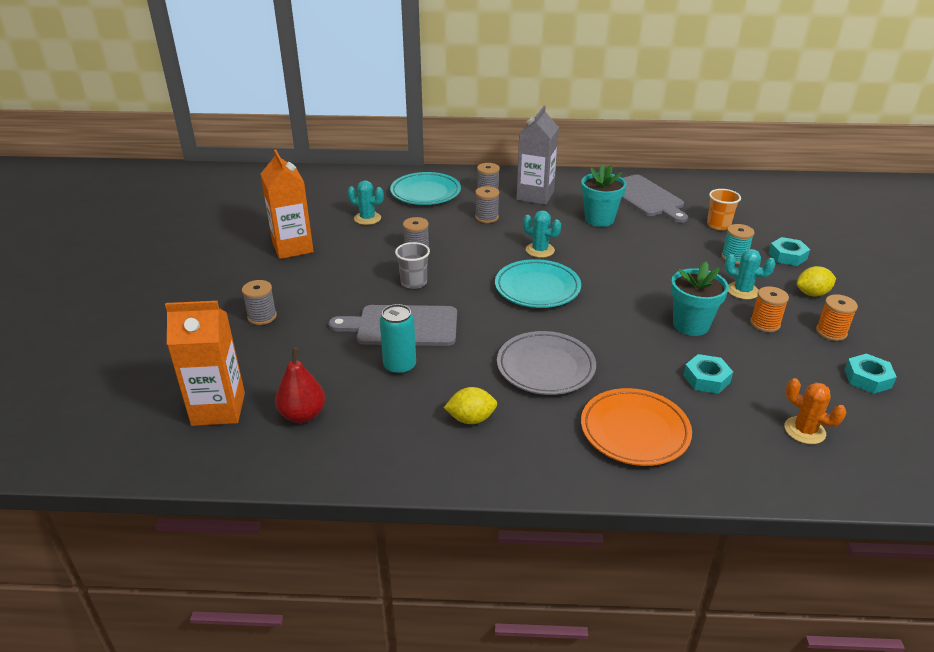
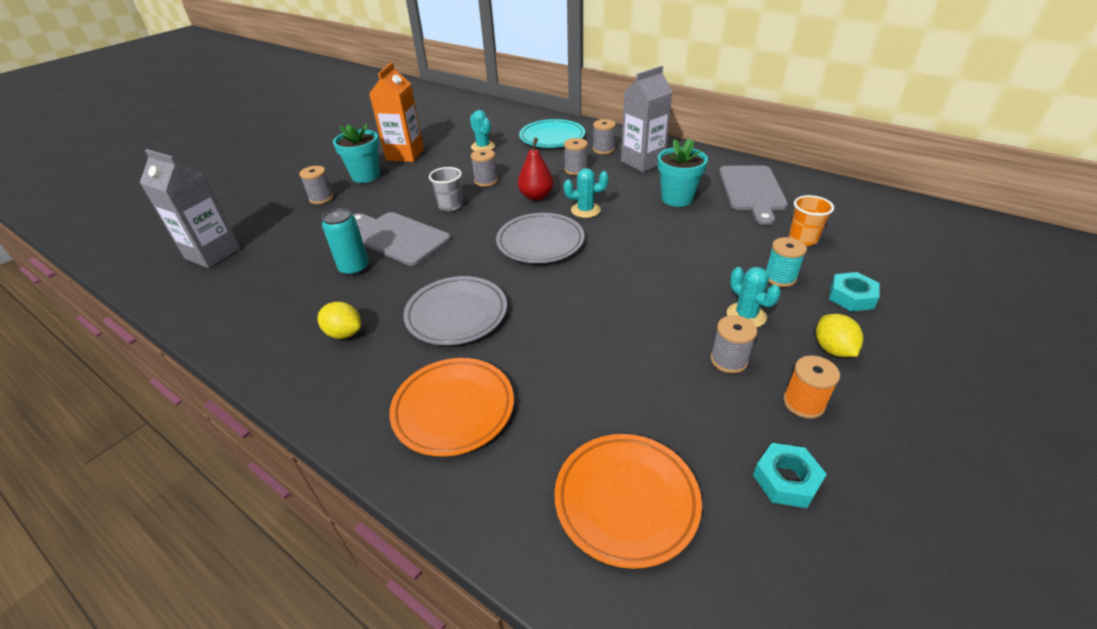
camera: 35 degrees right, 5 degrees up
orange carton [165,301,245,426] -> grey carton [140,149,240,268]
red pear [275,347,325,423] -> red pear moved to [518,138,554,201]
turquoise plate [495,259,581,308] -> grey plate [496,213,585,263]
turquoise cactus [523,210,561,258] -> turquoise cactus turned 75 degrees counterclockwise [564,168,609,218]
turquoise flower pot [671,262,729,336] -> turquoise flower pot moved to [333,123,380,183]
turquoise nut [683,354,733,394] -> none
orange spool [750,286,789,332] -> grey spool [711,315,757,373]
orange cactus [784,378,847,444] -> orange plate [554,434,702,569]
yellow lemon [797,266,836,297] -> yellow lemon turned 60 degrees clockwise [816,314,863,357]

